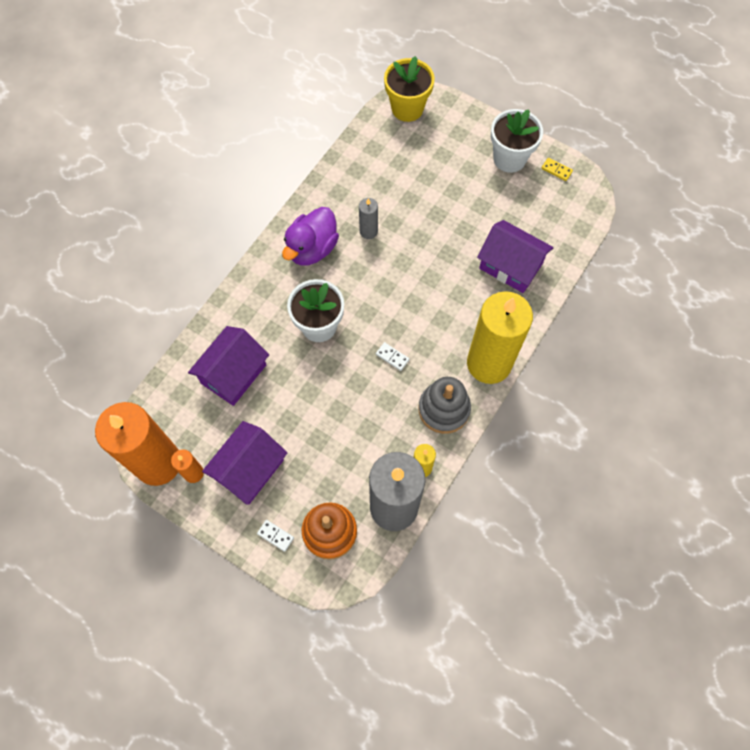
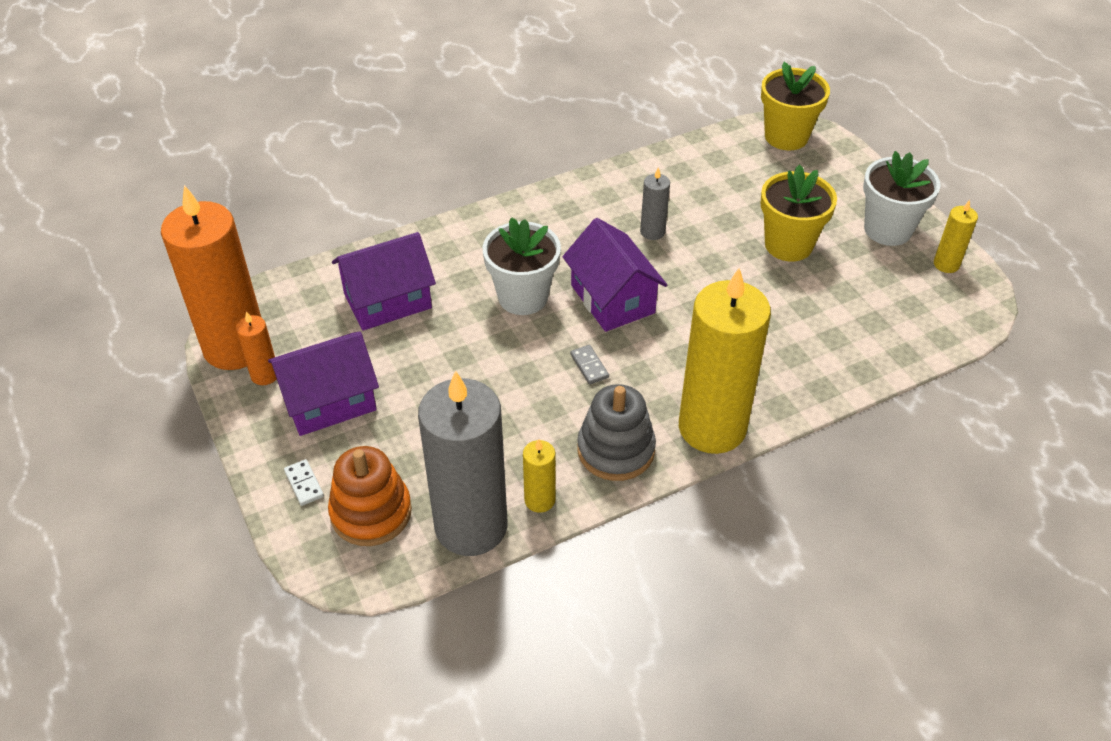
camera: 30 degrees right, 20 degrees down
purple duck [282,207,339,266] -> none
white domino [376,342,409,371] -> grey domino [570,345,609,384]
purple house [477,220,554,293] -> purple house moved to [563,218,667,332]
yellow domino [541,158,573,181] -> yellow candle [934,200,978,273]
none -> yellow flower pot [761,164,837,262]

